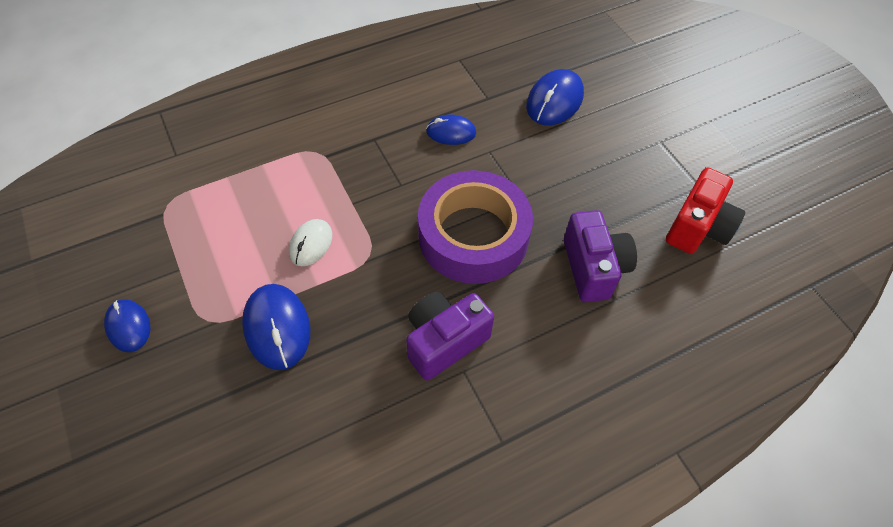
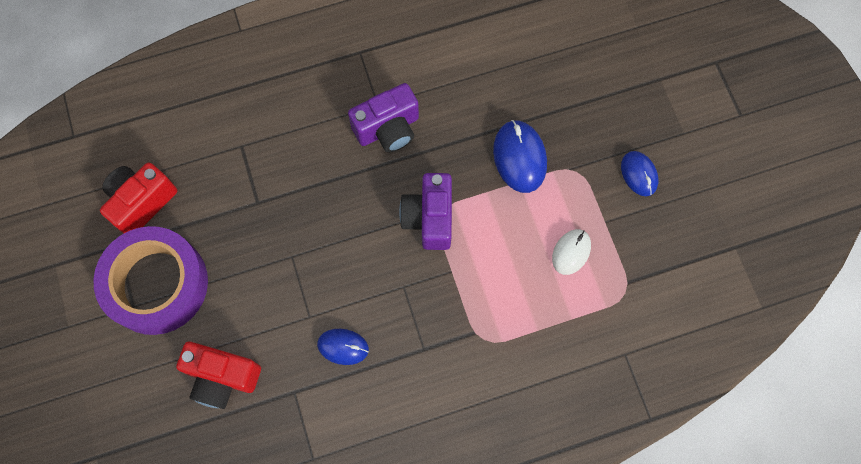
camera: 170 degrees left, 15 degrees up
white mouse [289,219,332,266] -> white mouse moved to [552,229,591,275]
purple tape [418,170,533,284] -> purple tape moved to [93,226,208,335]
blue mouse [526,69,584,125] -> red camera [176,342,261,409]
purple camera [564,210,637,302] -> purple camera moved to [399,173,452,250]

